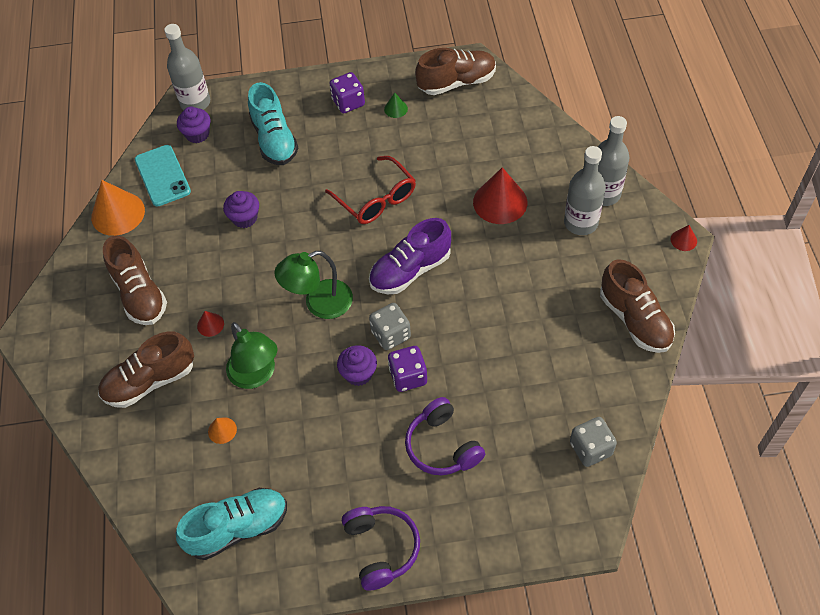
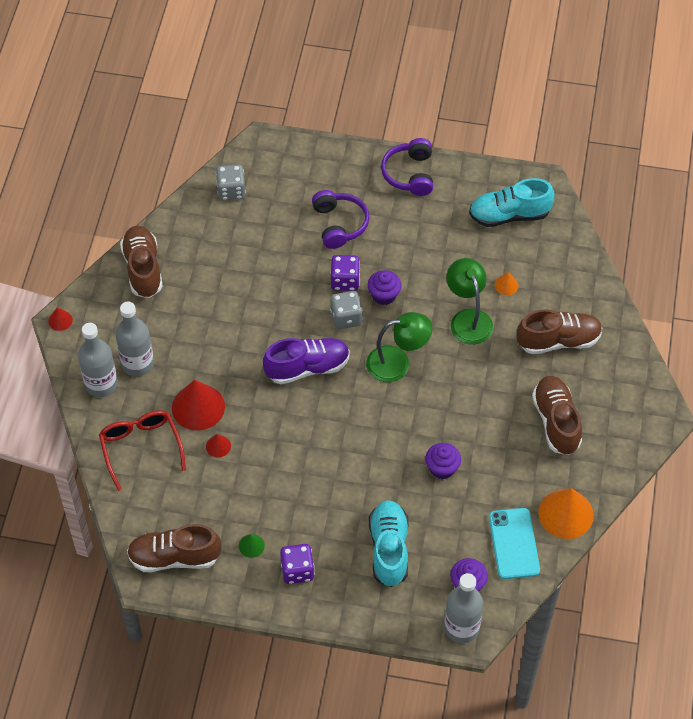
camera: 165 degrees left, 0 degrees up
red cone [197,311,224,337] -> red cone moved to [206,434,231,457]
red glasses [325,156,416,224] -> red glasses moved to [99,410,186,491]

